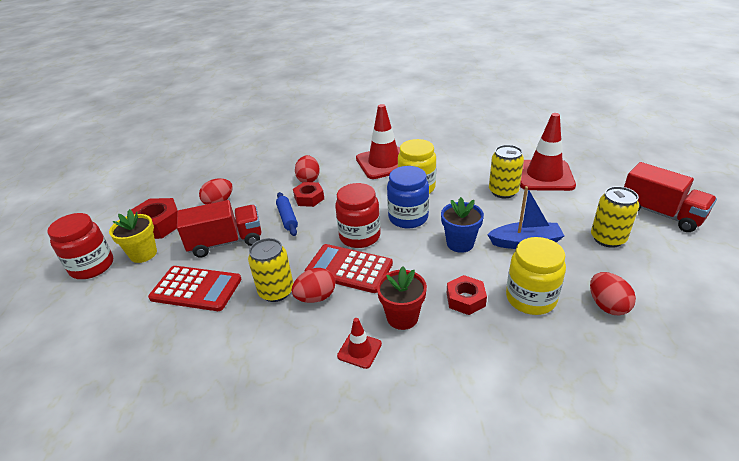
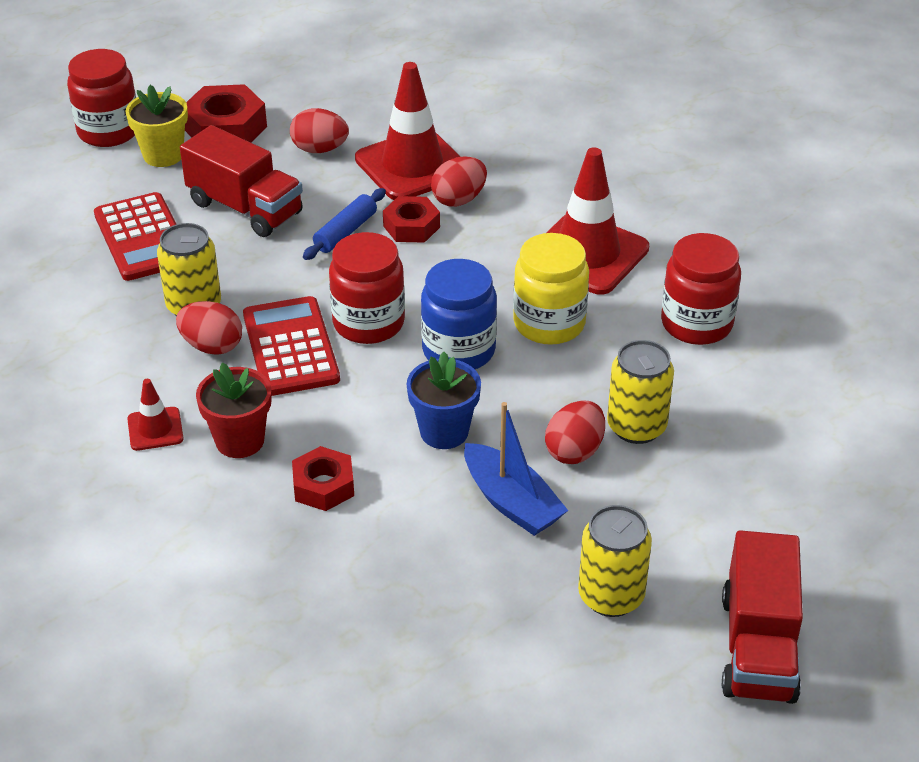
camera: 50 degrees right, 5 degrees up
yellow jar [506,237,566,315] -> none
red traffic cone [520,113,576,191] -> red traffic cone moved to [355,62,461,200]
red egg [590,272,636,315] -> red egg moved to [545,400,605,464]
none -> red jar [661,233,741,345]

